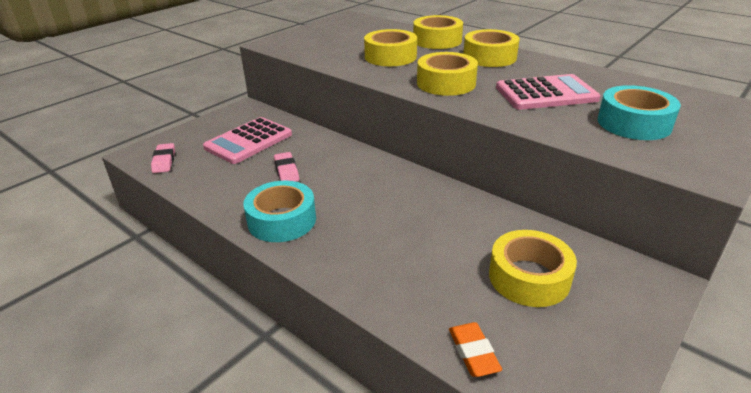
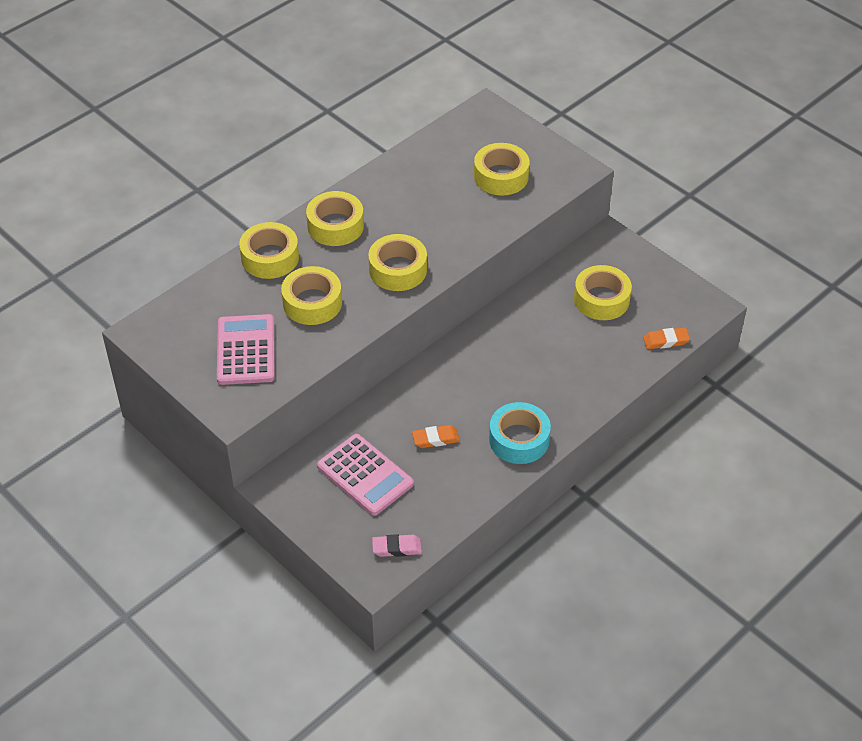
camera: 85 degrees left, 15 degrees up
pink eraser [274,152,299,182] -> orange eraser [412,425,460,448]
pink calculator [496,74,600,110] -> pink calculator moved to [217,314,275,385]
turquoise tape [598,85,681,140] -> yellow tape [474,143,530,196]

